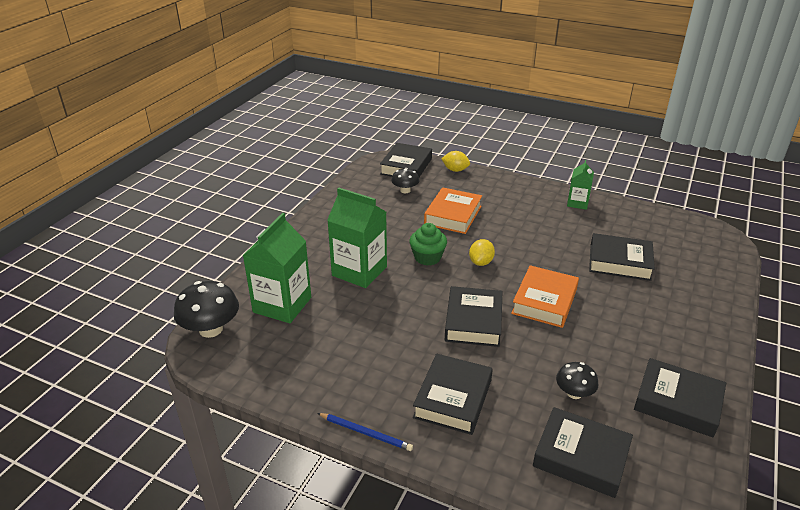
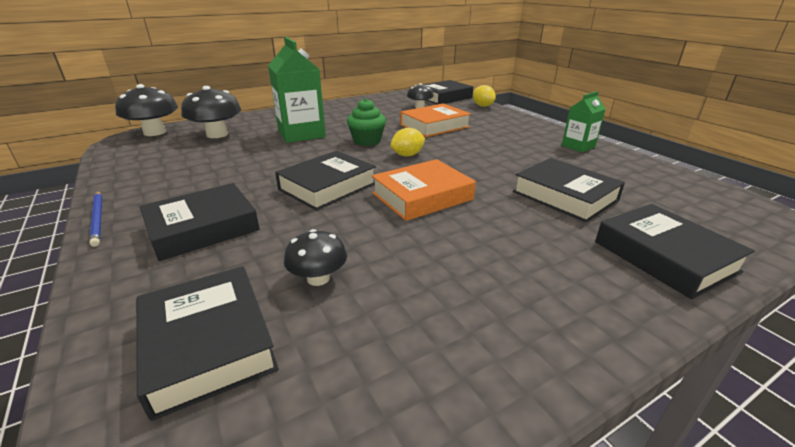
camera: 35 degrees right, 5 degrees down
green carton [243,213,311,323] -> black mushroom [181,86,241,138]
black book [634,358,726,438] -> black book moved to [595,204,755,299]

